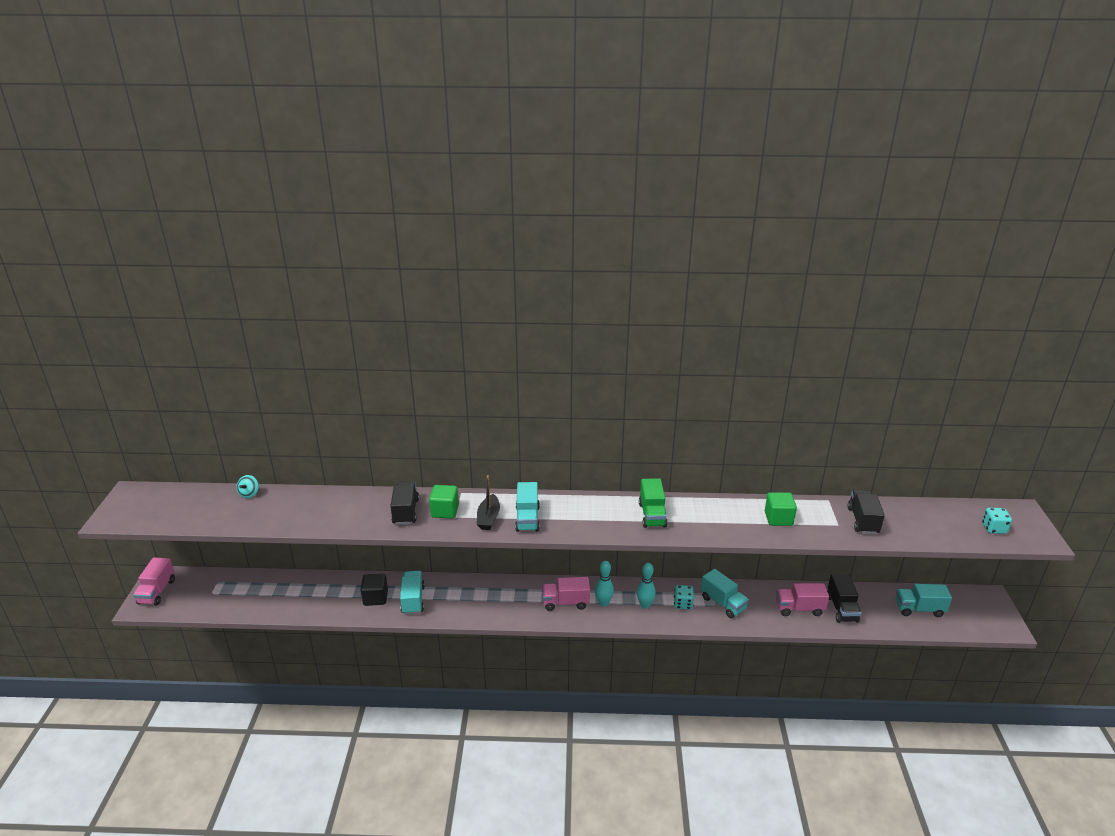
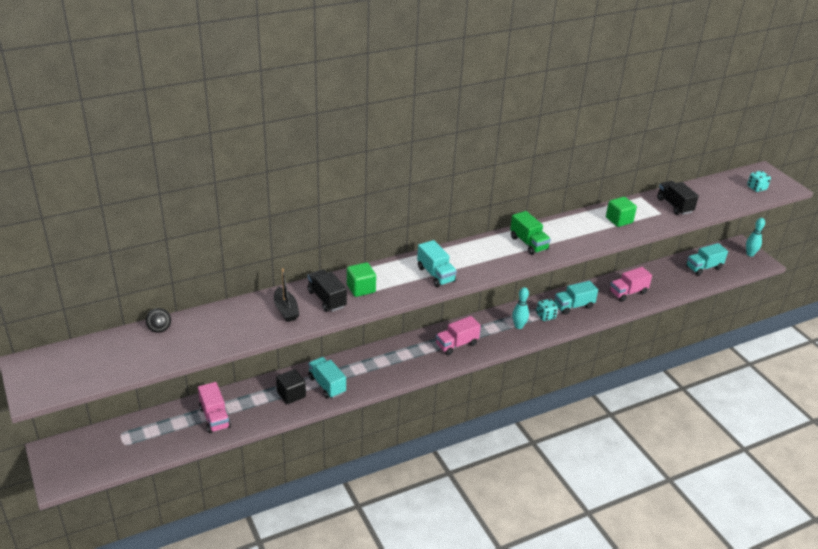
camera: 30 degrees left, 5 degrees up
pink truck [133,558,175,605] -> pink truck moved to [198,382,231,433]
turquoise spinning top [236,475,259,498] -> black spinning top [146,308,171,333]
black boat [477,475,500,530] -> black boat moved to [274,268,299,322]
turquoise bowling pin [595,561,614,607] -> turquoise bowling pin moved to [746,218,765,257]
turquoise truck [701,569,749,618] -> turquoise truck turned 135 degrees clockwise [554,281,598,315]
black truck [827,574,862,623] -> none

